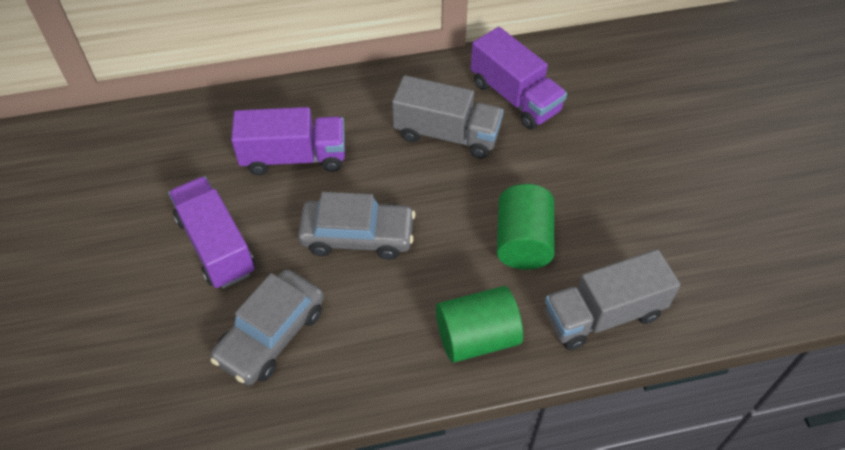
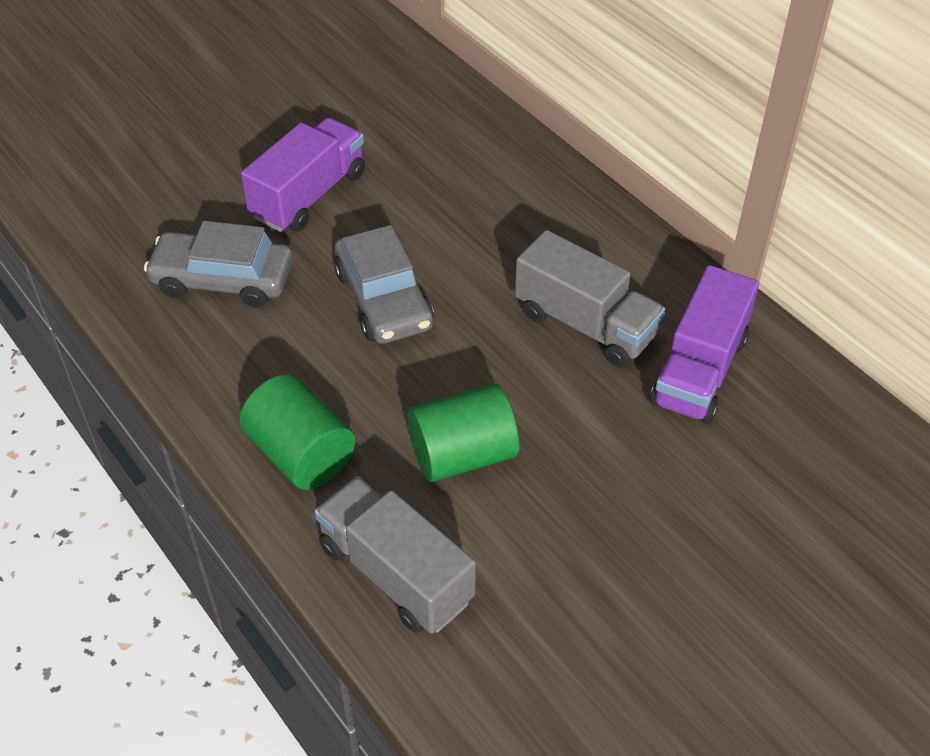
camera: 65 degrees right, 5 degrees down
purple truck [231,107,345,175] -> none
grey truck [392,75,504,159] -> grey truck turned 45 degrees counterclockwise [515,230,665,368]

